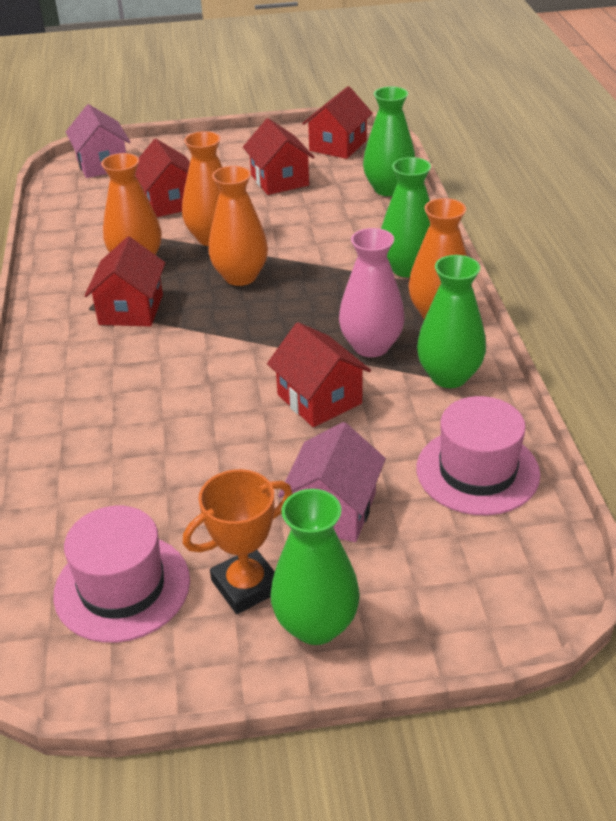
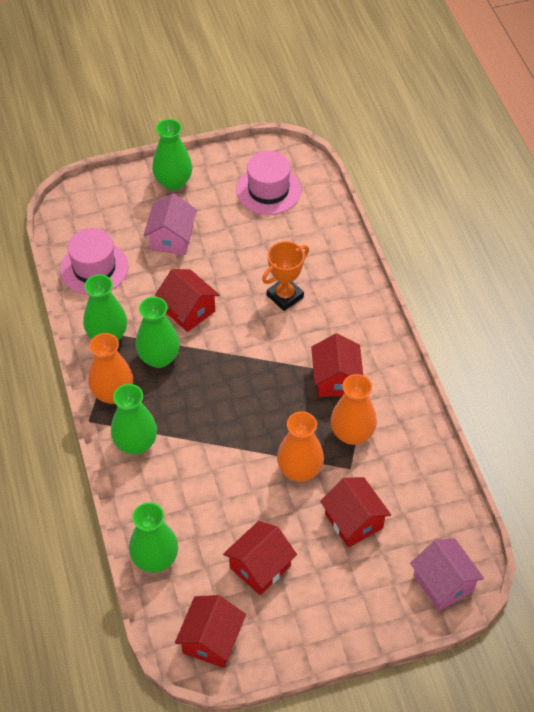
camera: 170 degrees right, 15 degrees up
orange trophy [183,469,293,614] -> orange trophy moved to [262,241,309,311]
orange vase [209,166,268,286] -> none
red house [243,118,315,195] -> red house turned 75 degrees clockwise [223,521,297,595]
pink vase [339,228,405,357] -> green vase [136,297,180,368]

